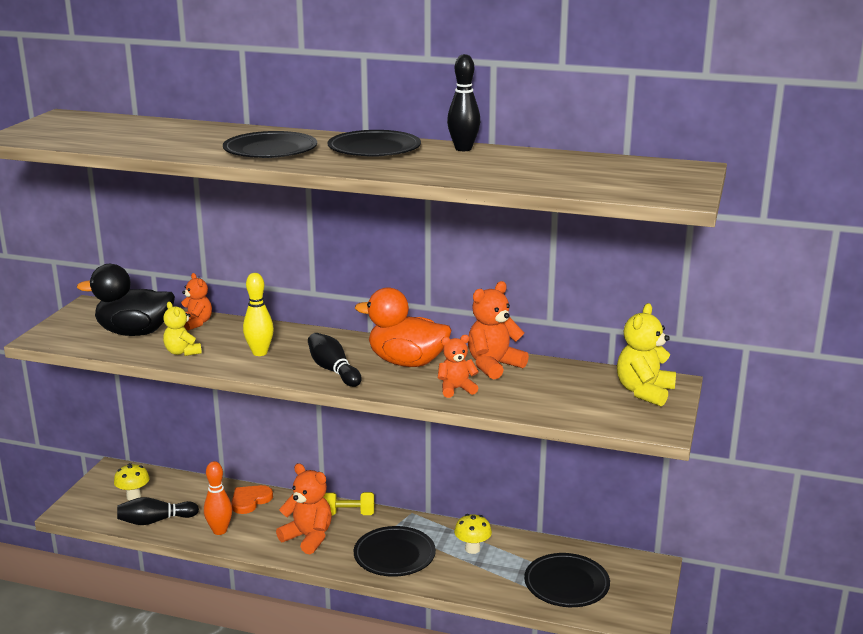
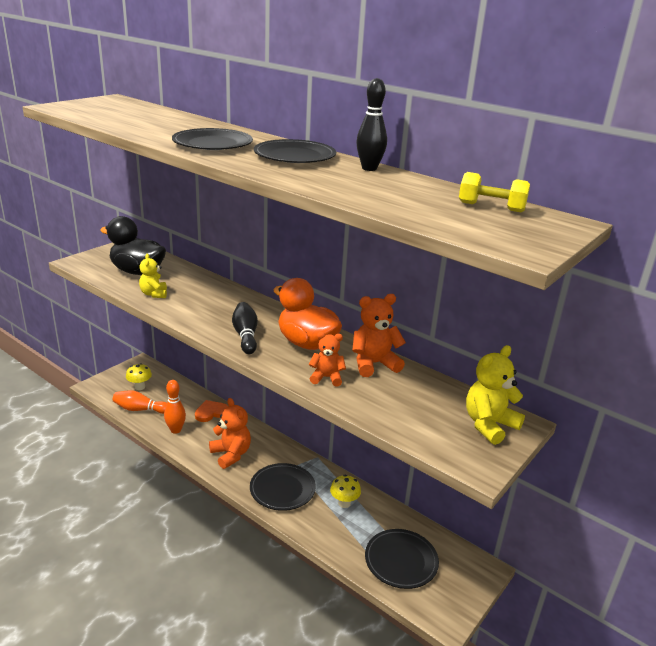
camera: 20 degrees right, 5 degrees up
black bowling pin [117,497,199,525] -> orange bowling pin [113,390,167,414]
orange teddy bear [181,273,212,331] -> none
yellow bowling pin [243,273,274,356] -> none
yellow dumbbell [324,492,374,516] -> yellow dumbbell moved to [459,172,530,212]

